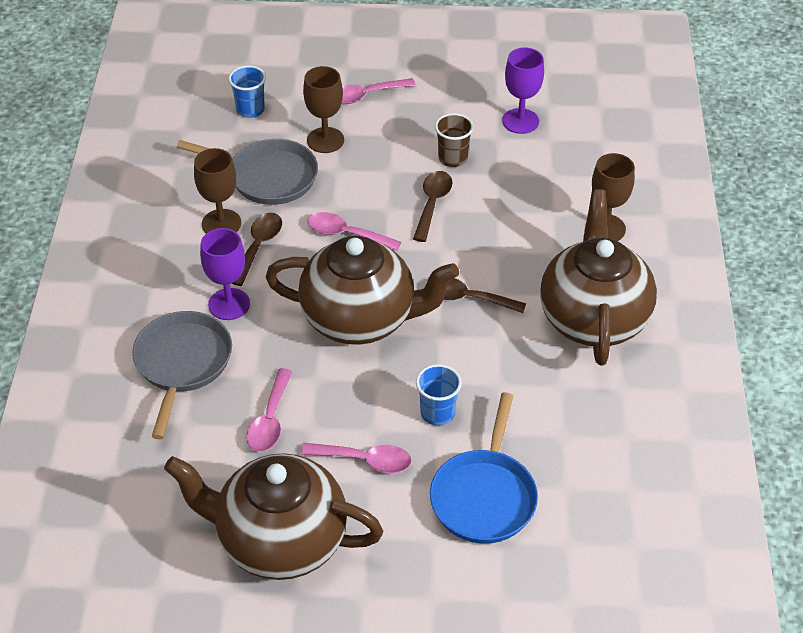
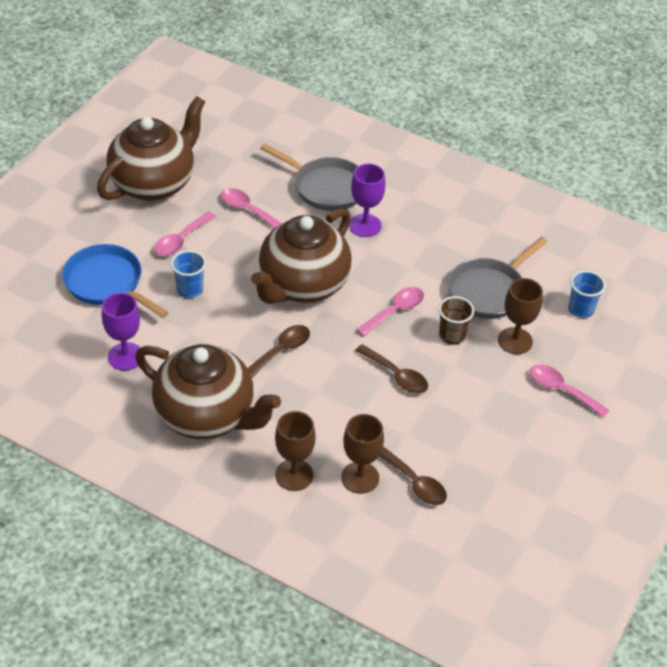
camera: 115 degrees right, 0 degrees up
brown goblet [194,148,241,233] -> brown goblet moved to [341,414,384,494]
brown spoon [231,213,282,286] -> brown spoon moved to [379,446,447,505]
pink spoon [342,78,416,104] -> pink spoon turned 60 degrees counterclockwise [530,364,609,417]
brown cup [435,113,474,167] -> brown cup moved to [439,296,474,345]
purple goblet [502,48,544,134] -> purple goblet moved to [102,293,141,370]

